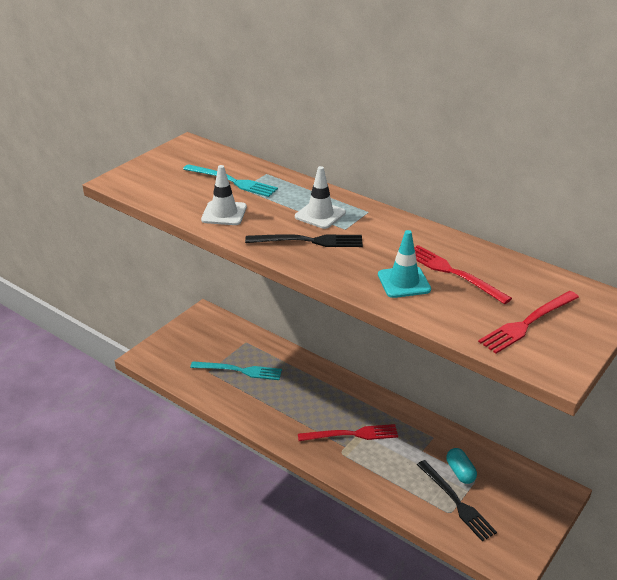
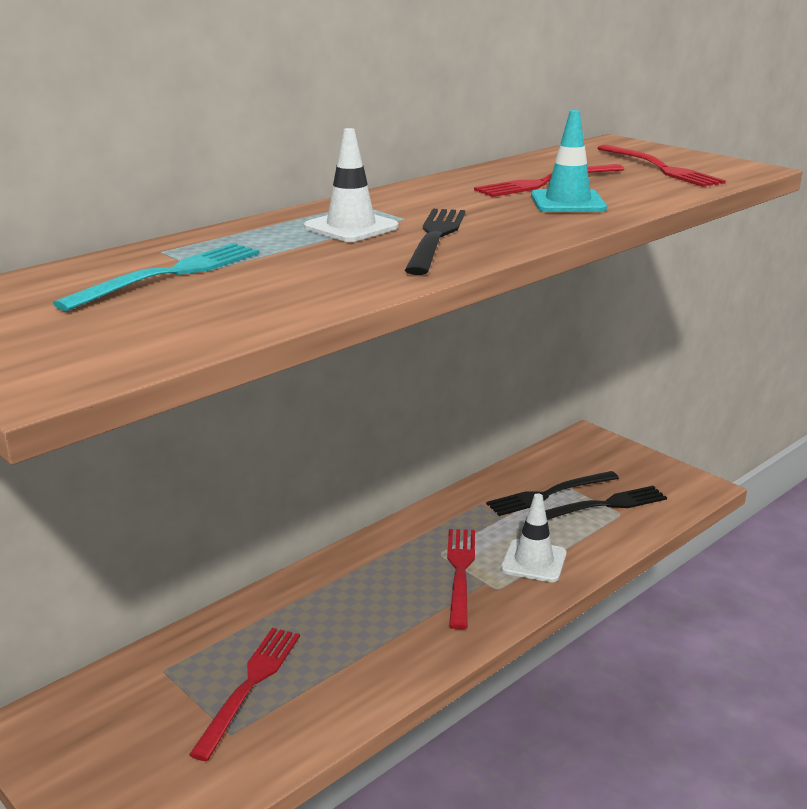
camera: 80 degrees left, 10 degrees down
turquoise fork [190,361,282,380] -> red fork [189,628,300,761]
white traffic cone [201,165,247,225] -> white traffic cone moved to [501,493,566,582]
turquoise capsule [446,448,477,484] -> black fork [486,471,619,516]

